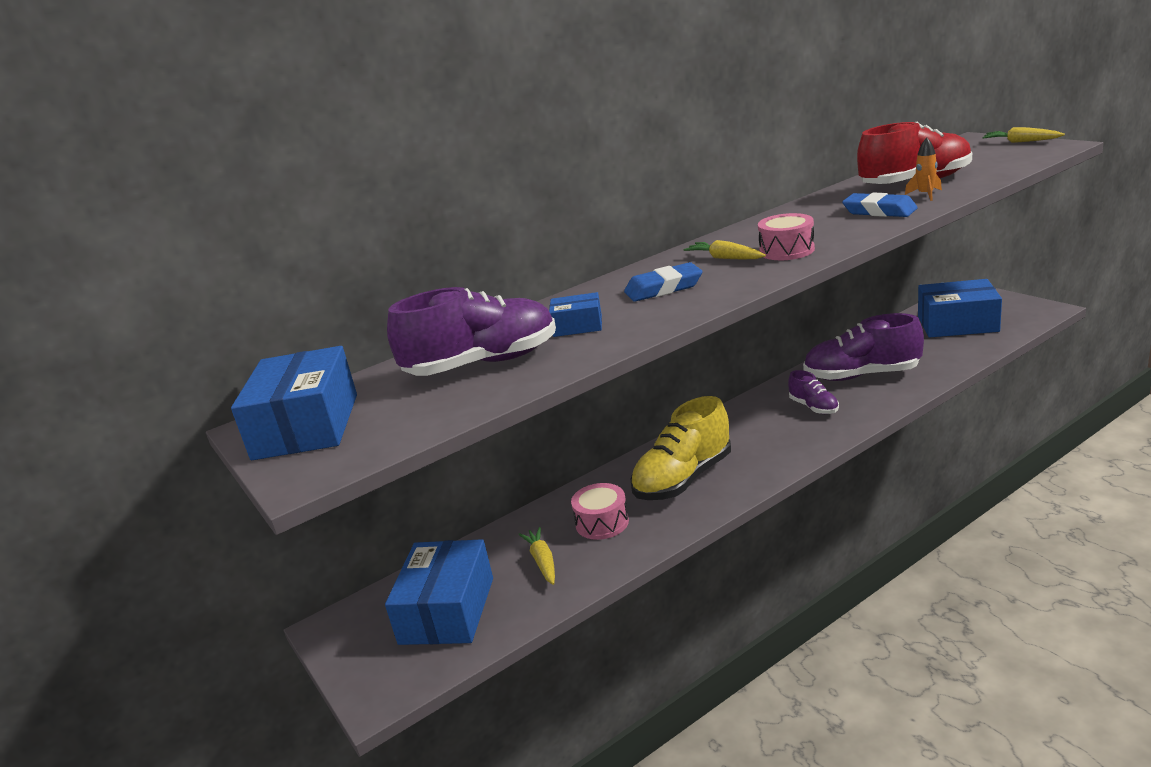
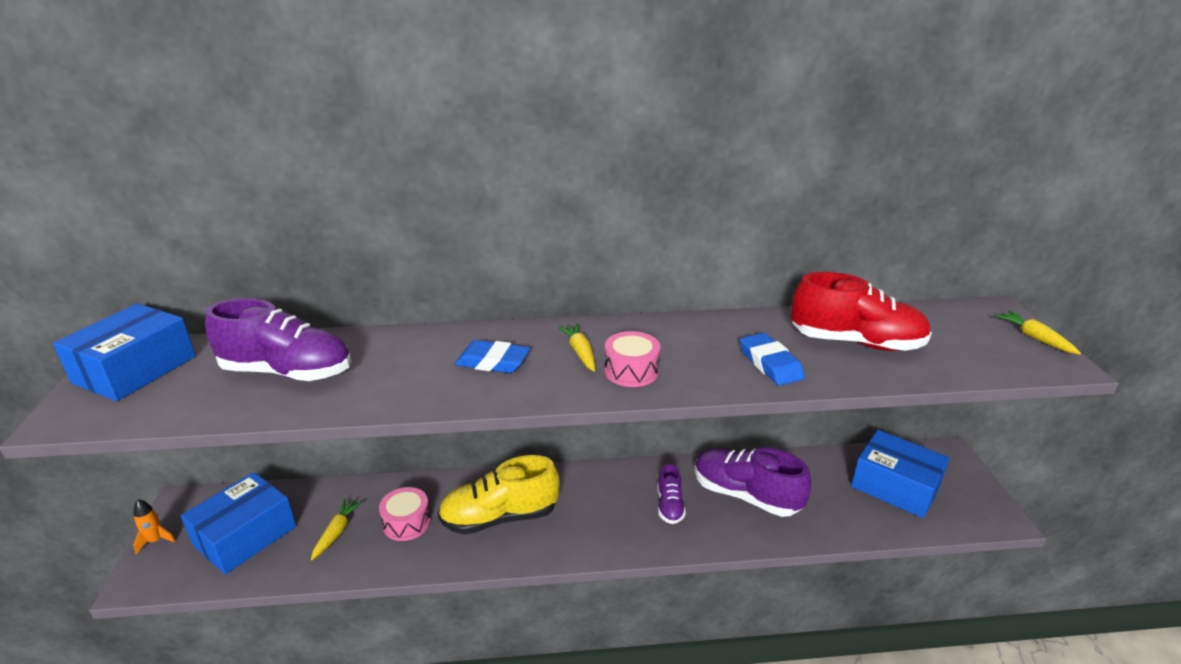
camera: 25 degrees right, 5 degrees up
blue box [549,292,602,337] -> none
orange rocket [905,138,942,201] -> orange rocket moved to [133,499,176,554]

